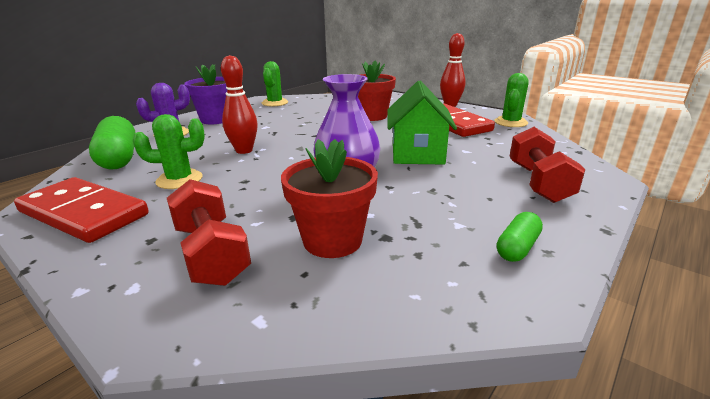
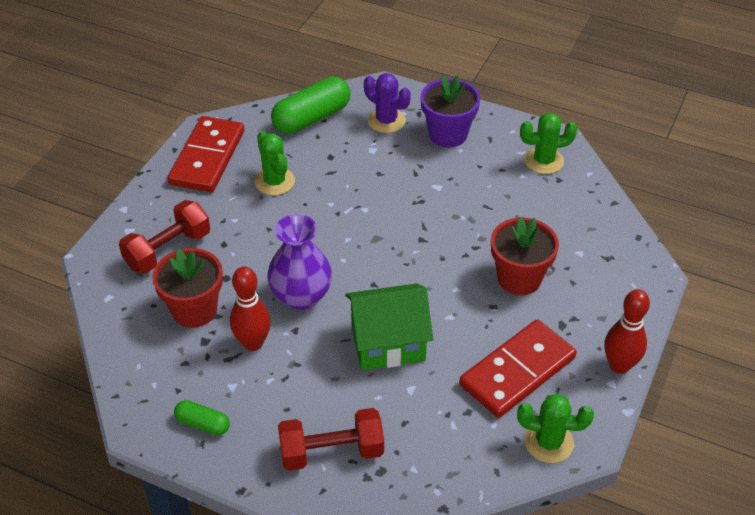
camera: 75 degrees right, 20 degrees up
red bowling pin [221,55,258,154] -> red bowling pin moved to [230,266,271,351]

